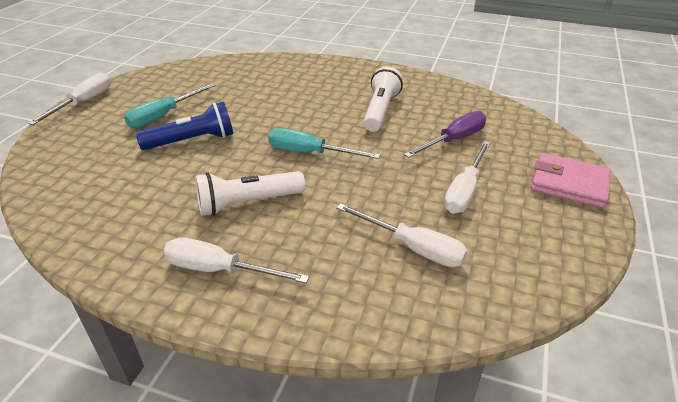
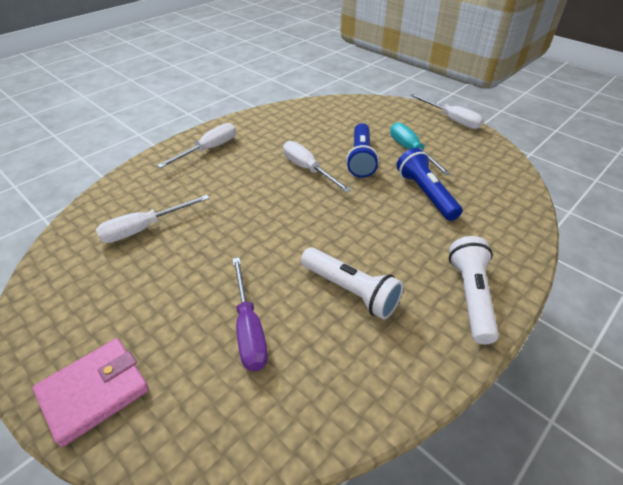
camera: 115 degrees right, 5 degrees up
white flashlight [195,171,305,216] -> white flashlight moved to [449,236,499,344]
turquoise screwdriver [268,128,380,159] -> none
white screwdriver [444,141,490,213] -> white screwdriver moved to [283,141,351,193]
none -> blue flashlight [397,148,462,221]

